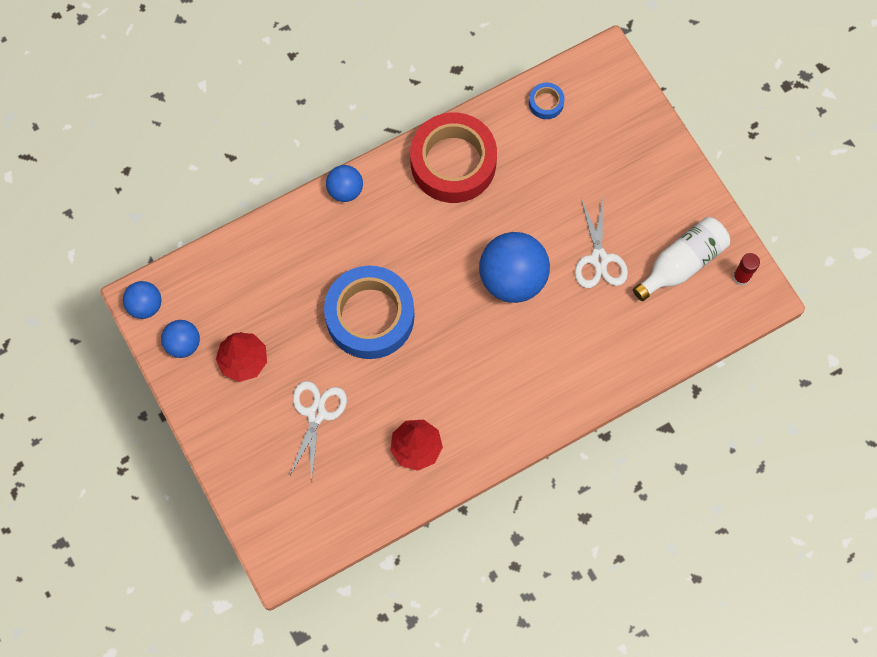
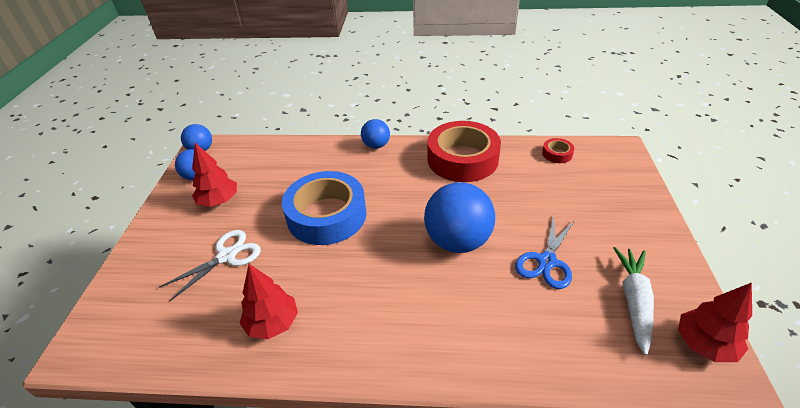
camera: 35 degrees right, 30 degrees down
blue tape [529,83,565,119] -> red tape [542,138,574,163]
white scissors [575,197,628,288] -> blue scissors [515,215,575,289]
white bottle [633,217,730,301] -> white carrot [613,247,654,355]
red glue stick [733,253,760,286] -> red tree [678,283,752,362]

